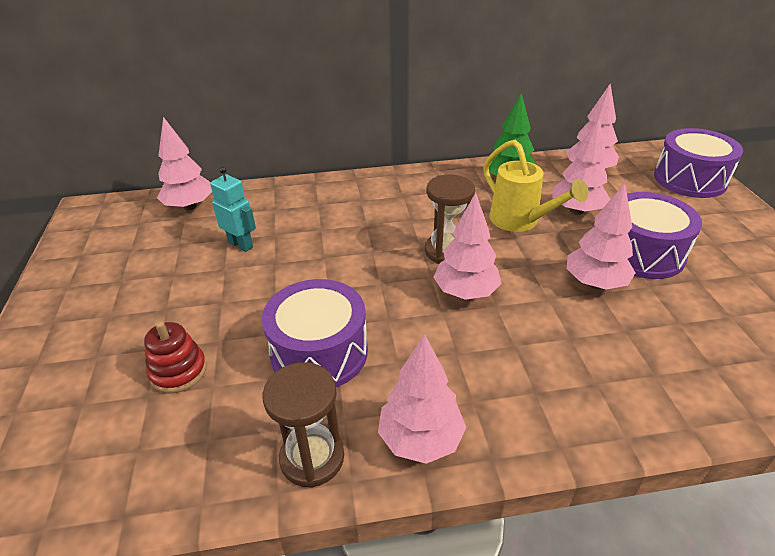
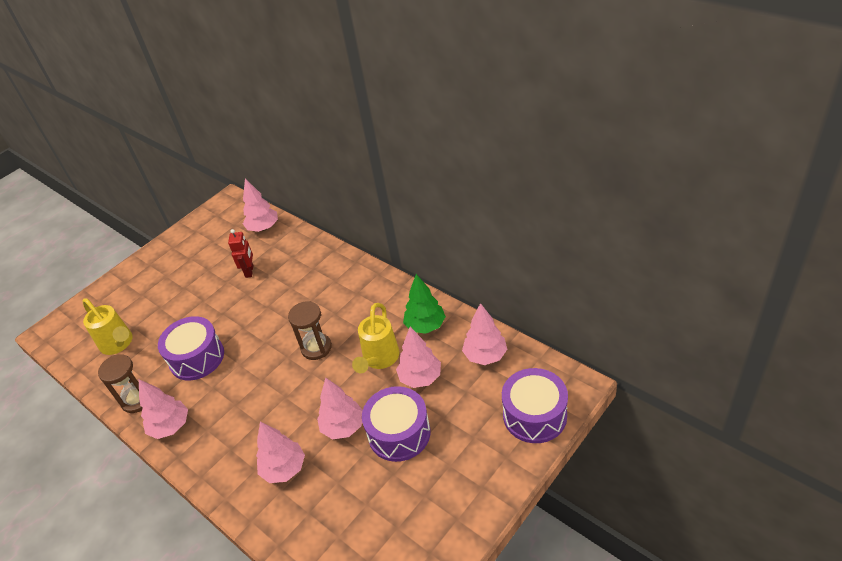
camera: 55 degrees right, 5 degrees up
red stacking toy [144,321,207,393] -> none
turquoise robot [210,166,256,252] -> red robot [228,229,253,278]
pink tree [433,193,502,300] -> pink tree moved to [256,422,305,483]
none -> yellow watering can [83,298,133,355]

